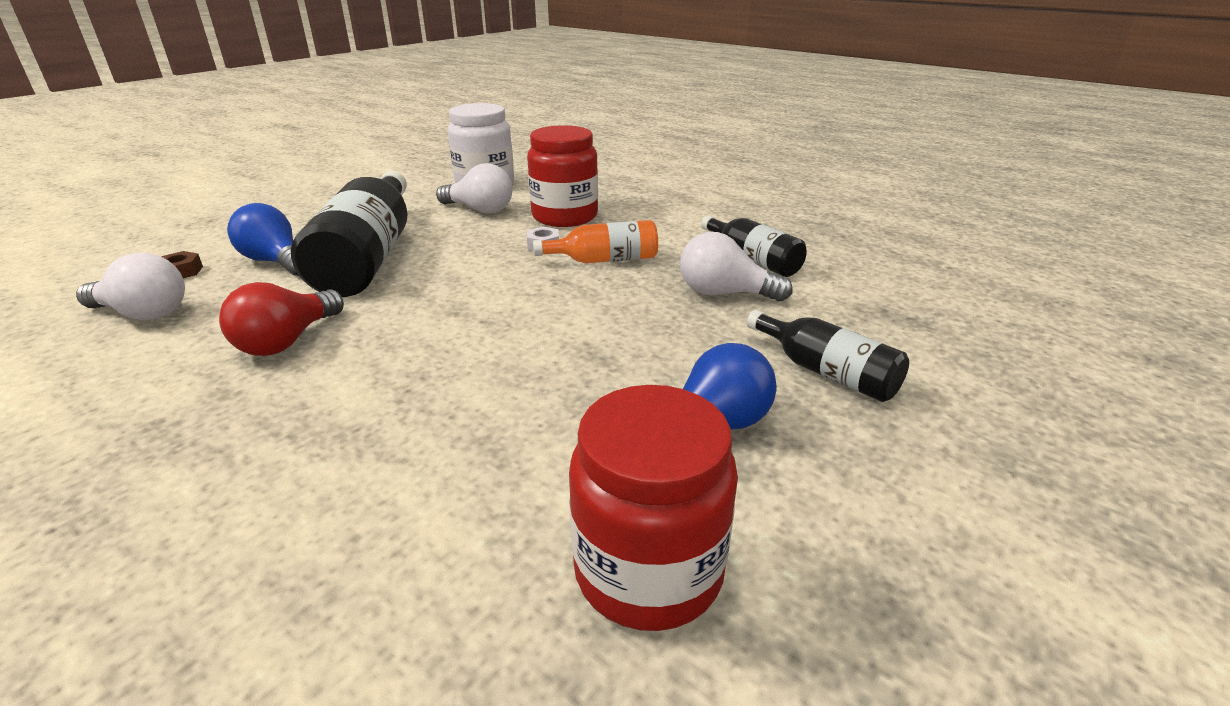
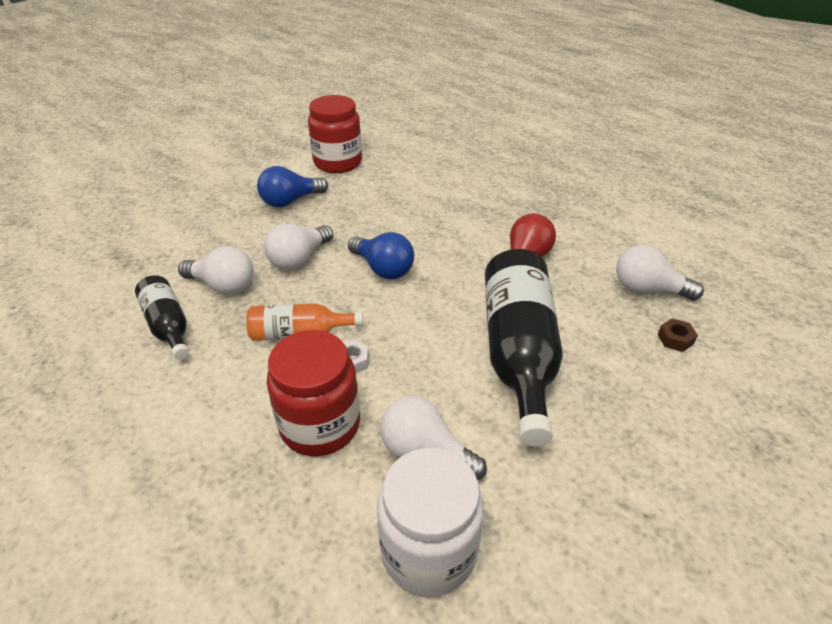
camera: 175 degrees left, 10 degrees up
blue light bulb [227,203,299,276] -> blue light bulb moved to [348,232,414,279]
black bottle [747,310,909,402] -> none
none -> white light bulb [264,224,333,270]

